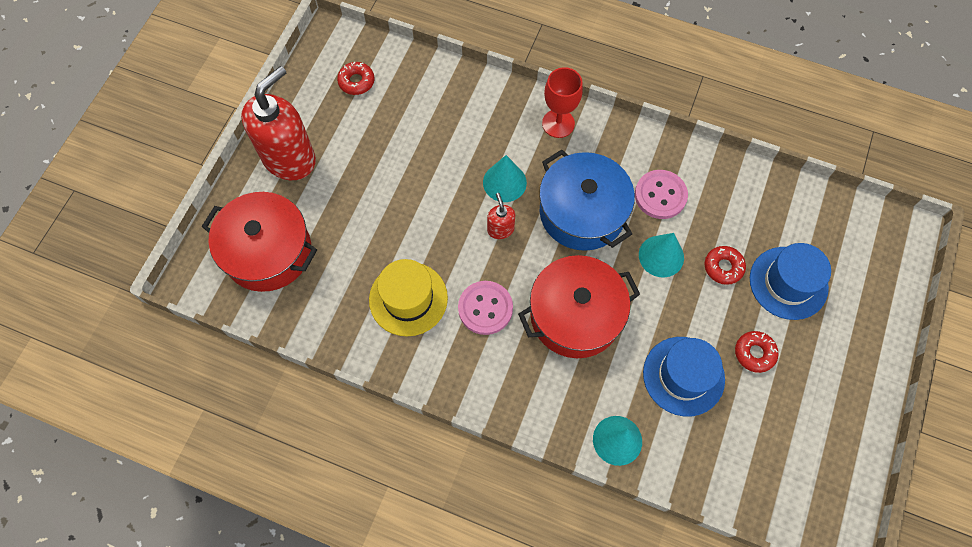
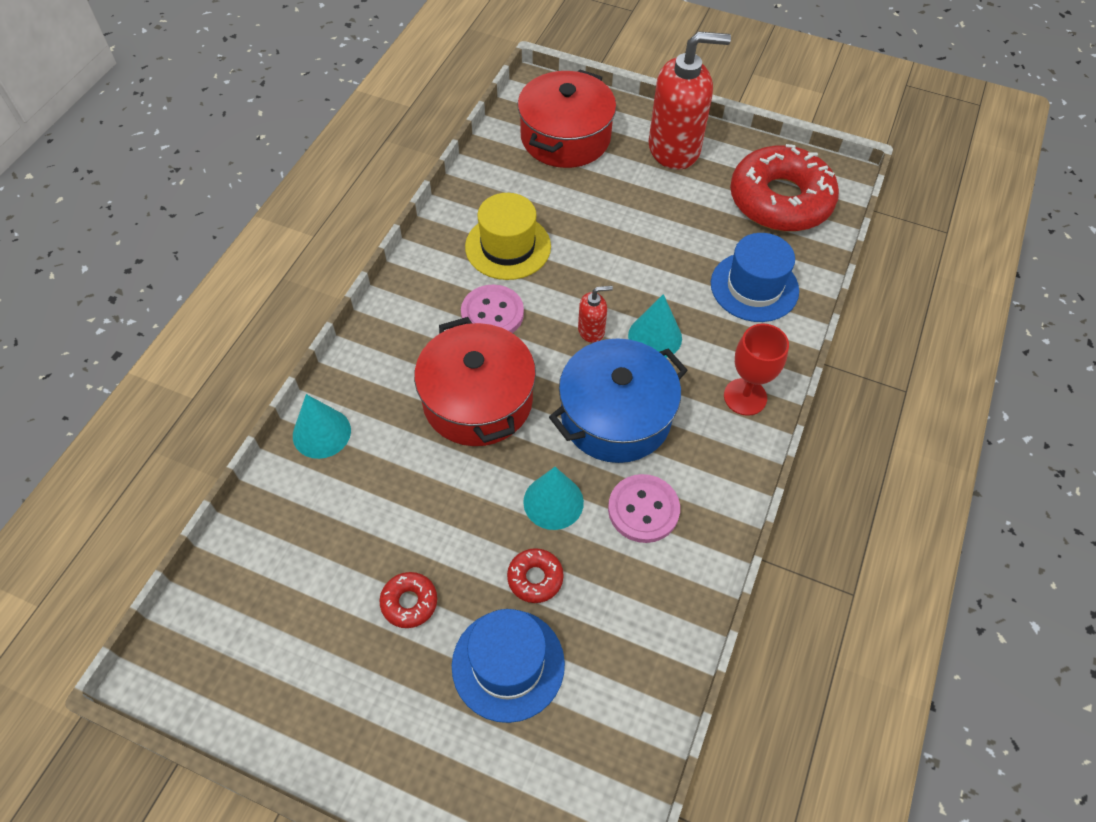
camera: 90 degrees right, 10 degrees down
red soap dispenser [241,66,316,180] -> red soap dispenser turned 45 degrees counterclockwise [649,31,731,170]
red donut [337,61,374,95] -> red donut [730,144,839,232], size x2.44
blue hat [643,337,725,416] -> blue hat moved to [711,233,799,322]

